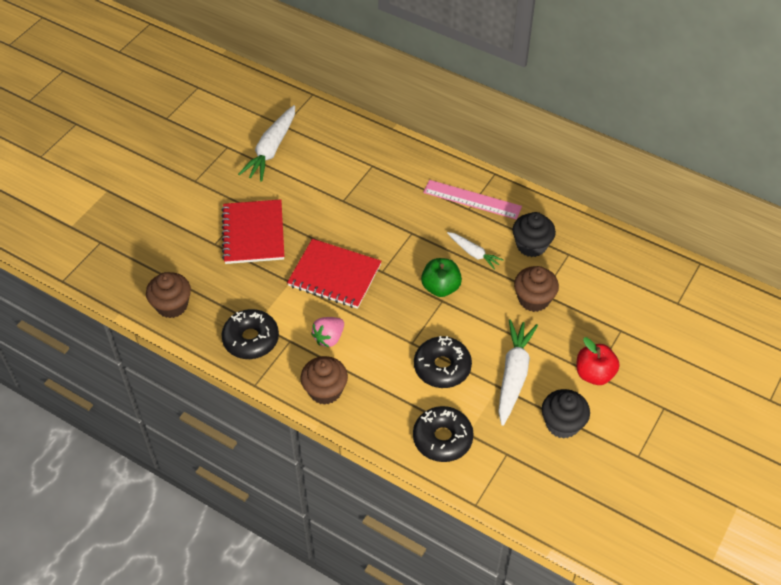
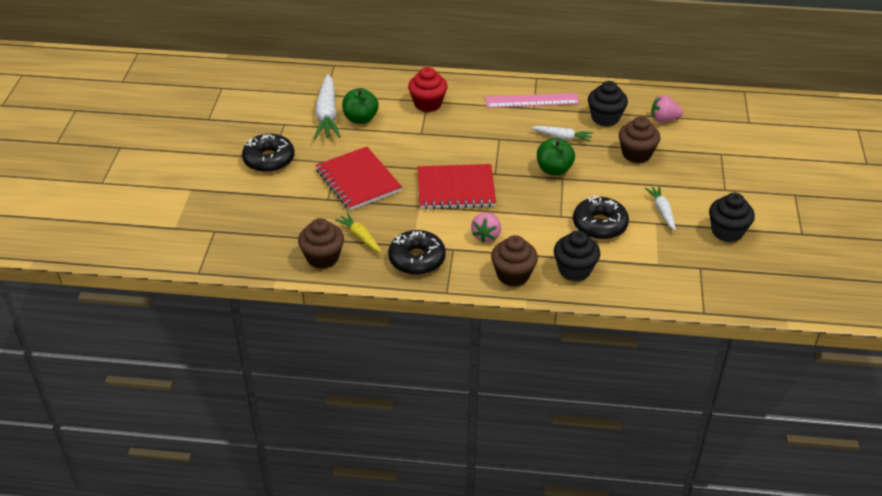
camera: 25 degrees left, 10 degrees down
black donut [413,406,474,462] -> black donut moved to [242,134,295,173]
white carrot [498,319,538,426] -> white carrot [645,186,676,231], size x0.57
red apple [576,337,620,385] -> none
none -> yellow carrot [335,213,382,253]
none -> green apple [342,88,379,124]
none -> red cupcake [408,67,447,112]
none -> black cupcake [554,230,600,281]
none -> pink strawberry [651,95,683,122]

